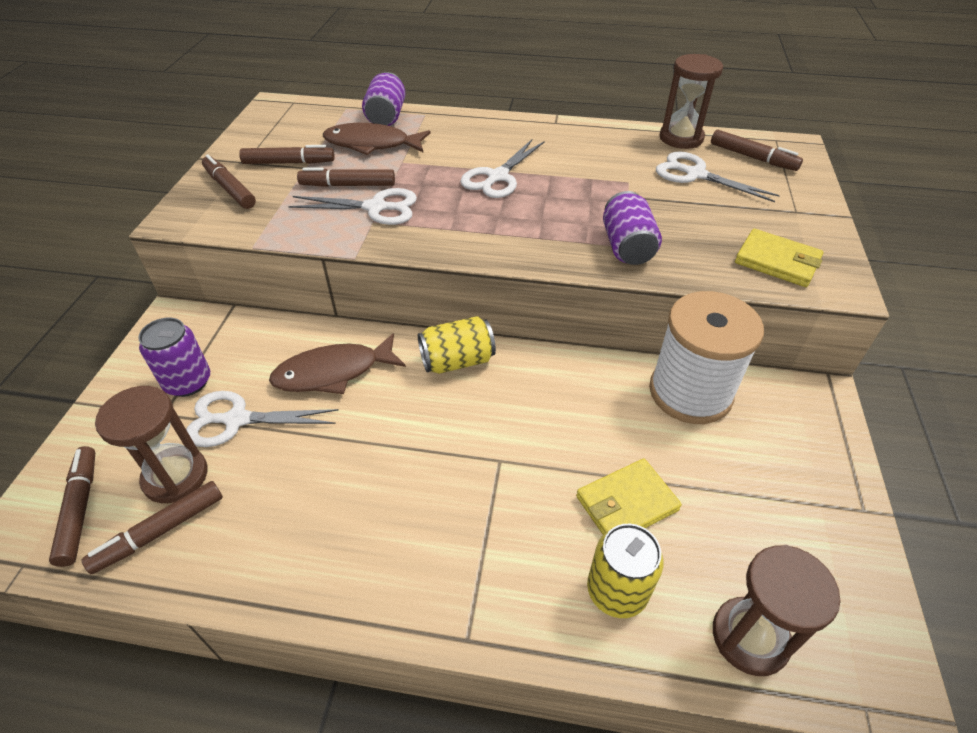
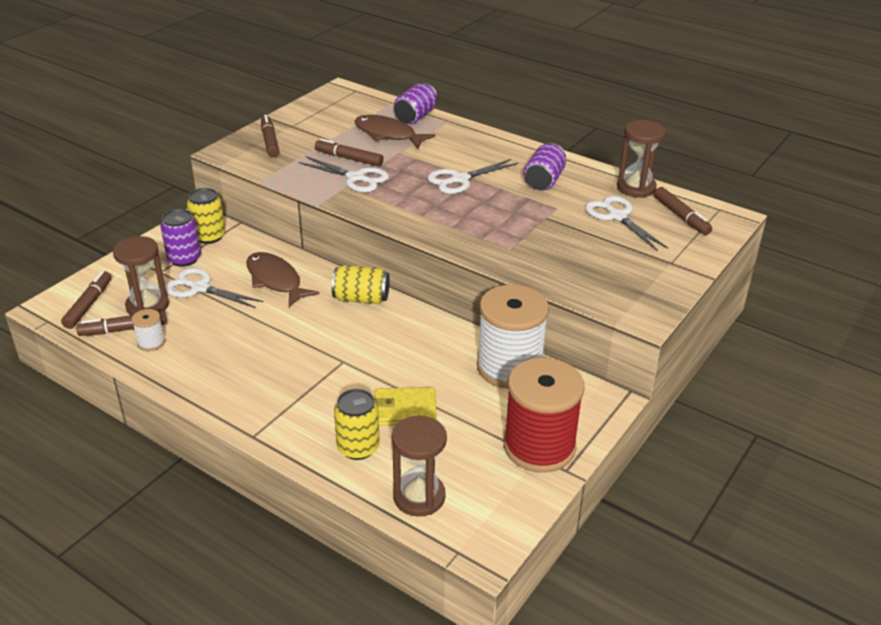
camera: 25 degrees right, 10 degrees down
brown marker [239,145,335,164] -> none
brown fish [269,333,406,394] -> brown fish turned 45 degrees clockwise [246,252,319,307]
purple can [603,191,662,265] -> purple can moved to [523,143,566,191]
yellow wallet [735,229,823,287] -> none
none -> white spool [132,309,165,351]
none -> yellow can [187,188,225,244]
none -> red spool [504,357,585,473]

